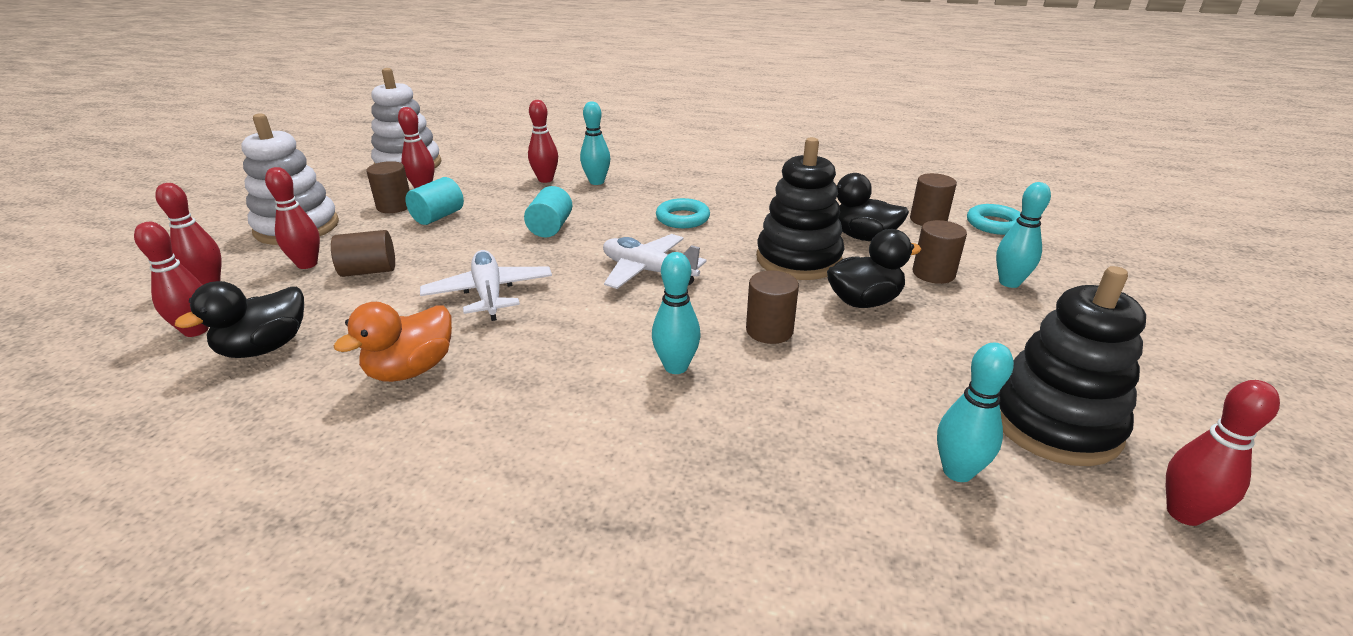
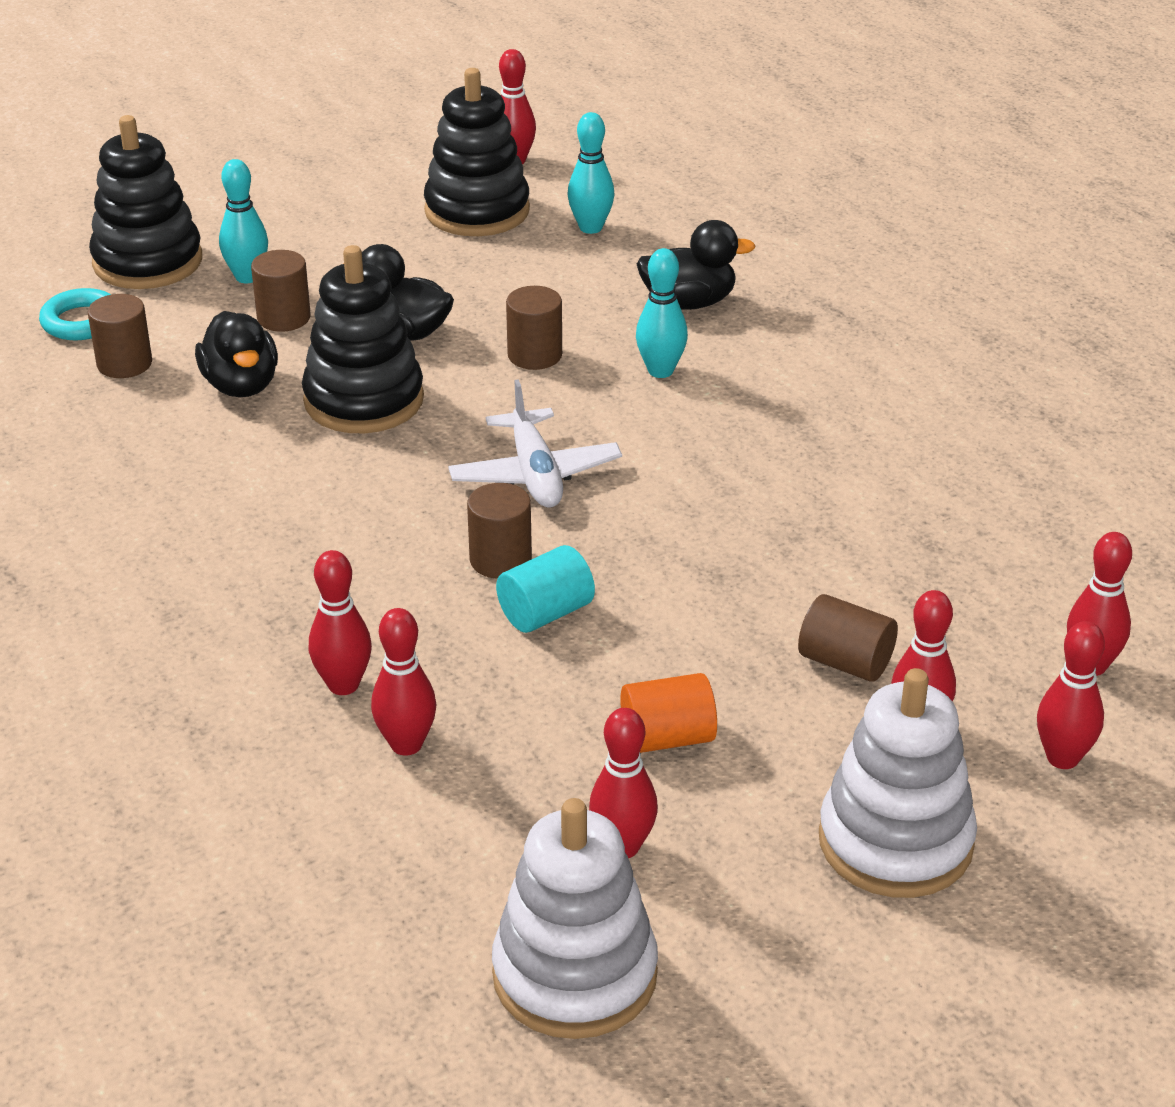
camera: 135 degrees left, 5 degrees up
black duck [175,281,304,358] -> black duck moved to [637,220,756,310]
orange duck [334,302,452,382] -> none
brown cylinder [366,161,410,213] -> brown cylinder moved to [467,483,532,579]
turquoise cylinder [405,177,464,225] -> orange cylinder [620,673,717,753]
white plane [420,250,552,321] -> none
turquoise bowling pin [580,101,611,185] -> red bowling pin [309,550,372,695]
turquoise ring [656,198,710,228] -> none
none -> black stacking toy [89,115,202,289]

